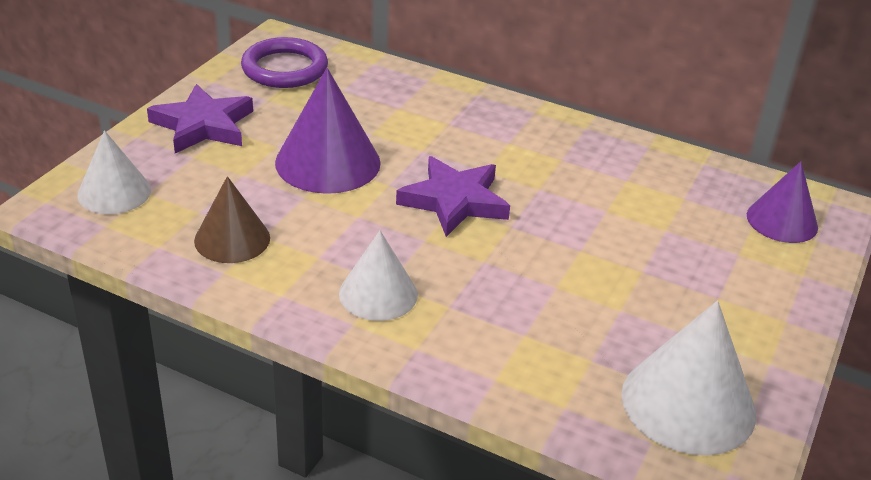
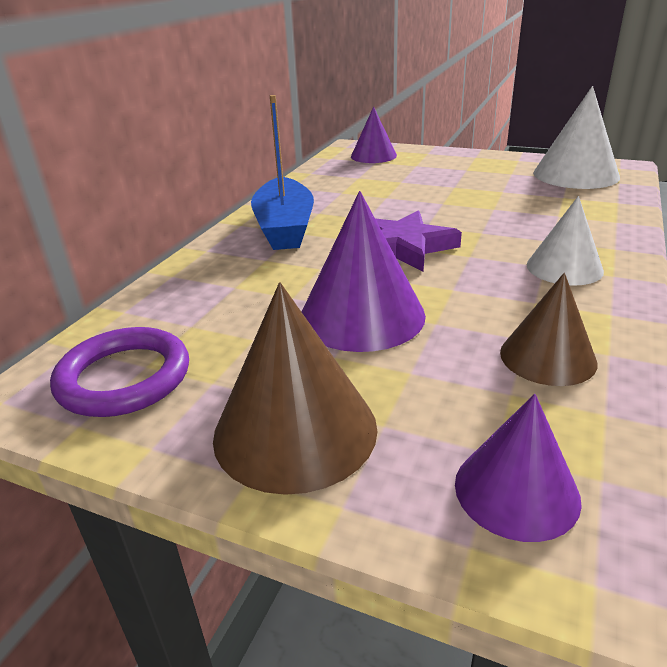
camera: 90 degrees left, 5 degrees down
white cone [77,130,151,214] -> purple cone [455,394,582,542]
purple star [147,84,253,153] -> brown cone [213,282,378,495]
none -> blue boat [251,95,314,250]

